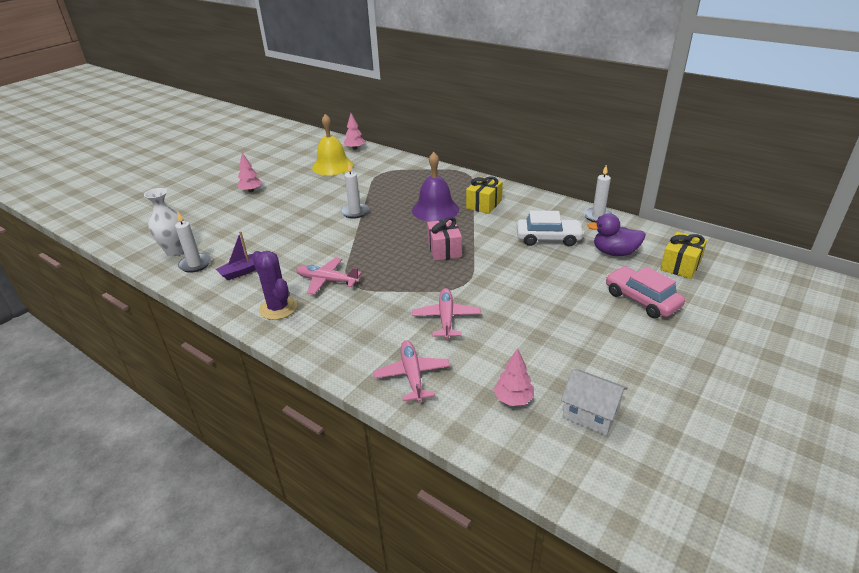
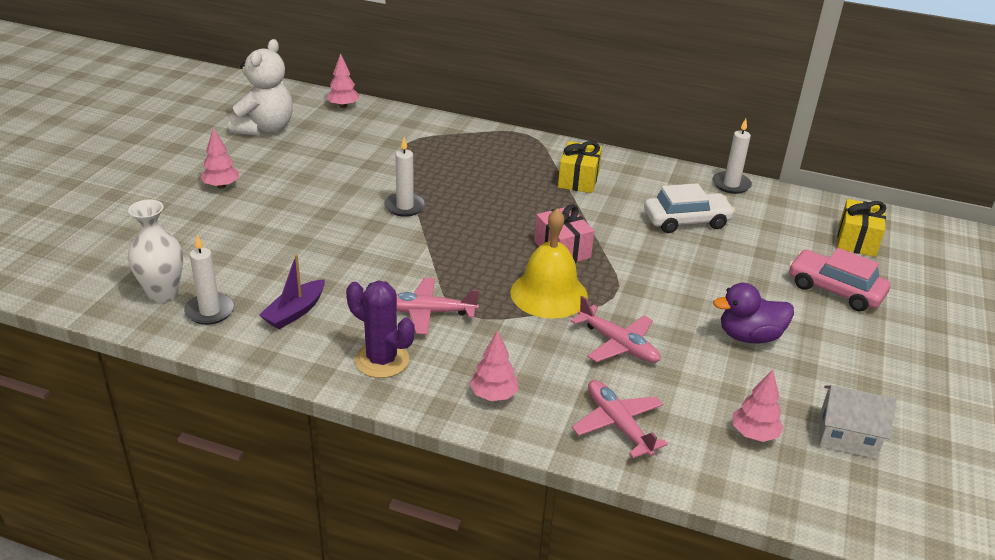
camera: 20 degrees left, 0 degrees up
yellow bell [312,114,353,175] -> yellow bell moved to [511,208,588,319]
purple bell [412,152,459,222] -> none
pink plane [412,288,481,339] -> pink plane turned 150 degrees clockwise [571,296,661,363]
purple duck [587,213,646,256] -> purple duck moved to [713,283,794,343]
none -> white teddy bear [229,39,293,136]
none -> pink tree [470,330,518,401]

